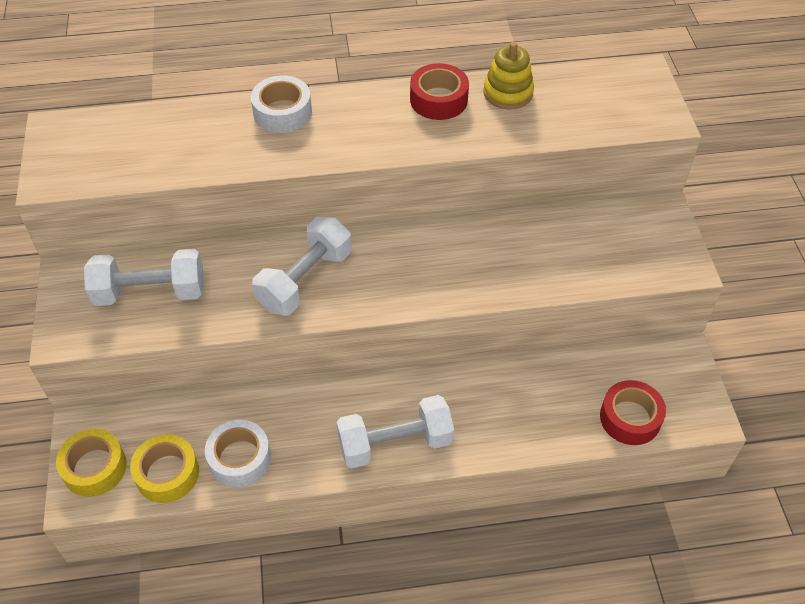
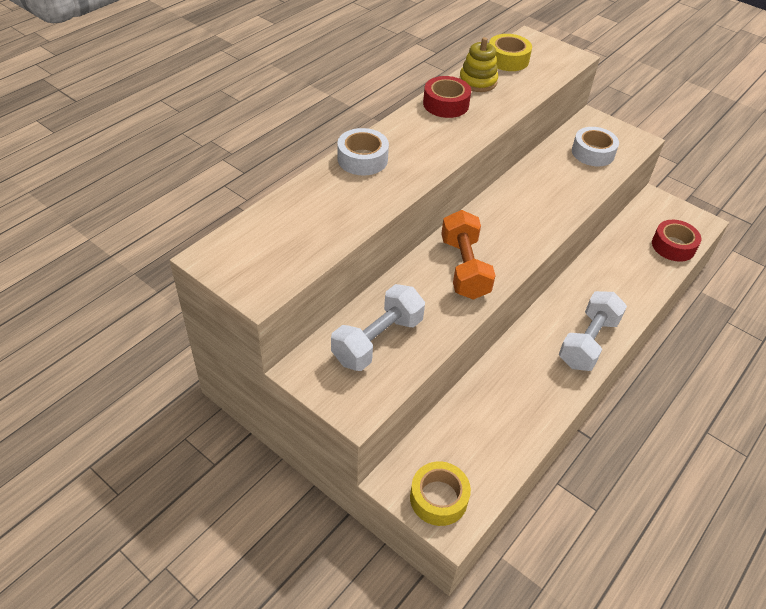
camera: 45 degrees left, 5 degrees down
yellow tape [130,434,199,503] -> yellow tape moved to [489,34,532,71]
white tape [205,420,271,487] -> white tape moved to [572,127,619,166]
white dumbbell [252,217,352,316] -> orange dumbbell [441,210,496,300]

